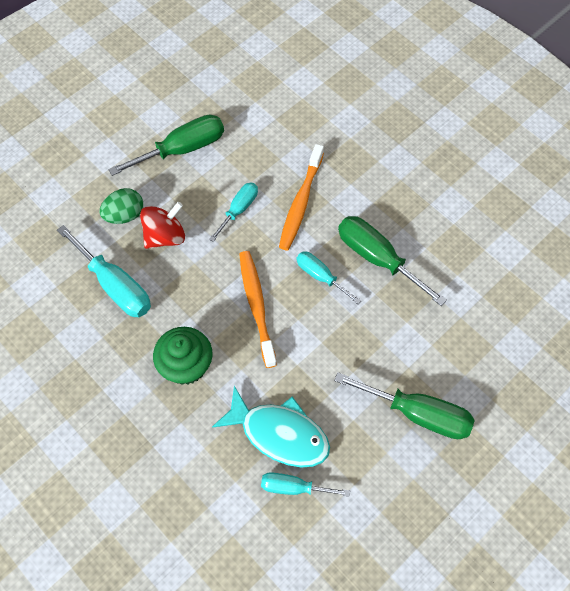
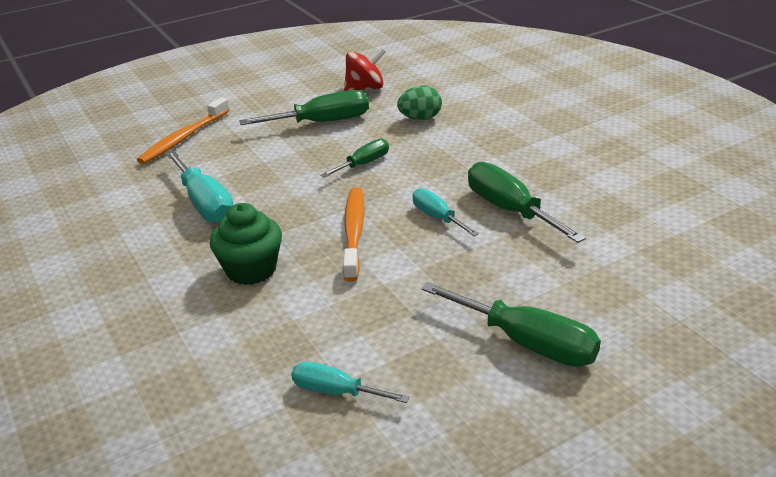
camera: 15 degrees right, 30 degrees down
green egg [99,188,143,224] -> green egg moved to [397,86,442,120]
red spinning top [140,202,185,249] -> red spinning top moved to [344,48,386,91]
turquoise screwdriver [209,183,258,242] -> green screwdriver [321,138,389,178]
turquoise fish [212,386,330,468] -> none
orange toothbrush [279,144,324,251] -> orange toothbrush moved to [137,97,230,164]

